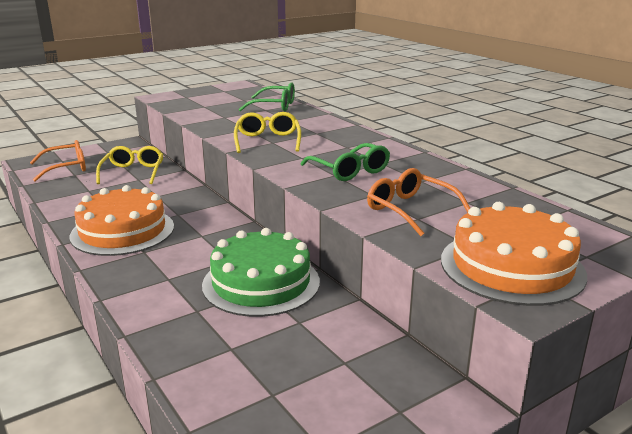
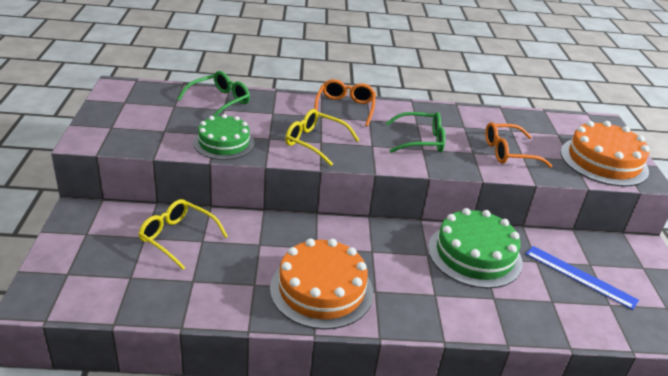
camera: 60 degrees left, 10 degrees up
orange glasses [30,140,86,181] -> orange glasses moved to [314,79,376,127]
none -> green cake [194,114,254,160]
none -> blue ruler [526,246,639,310]

